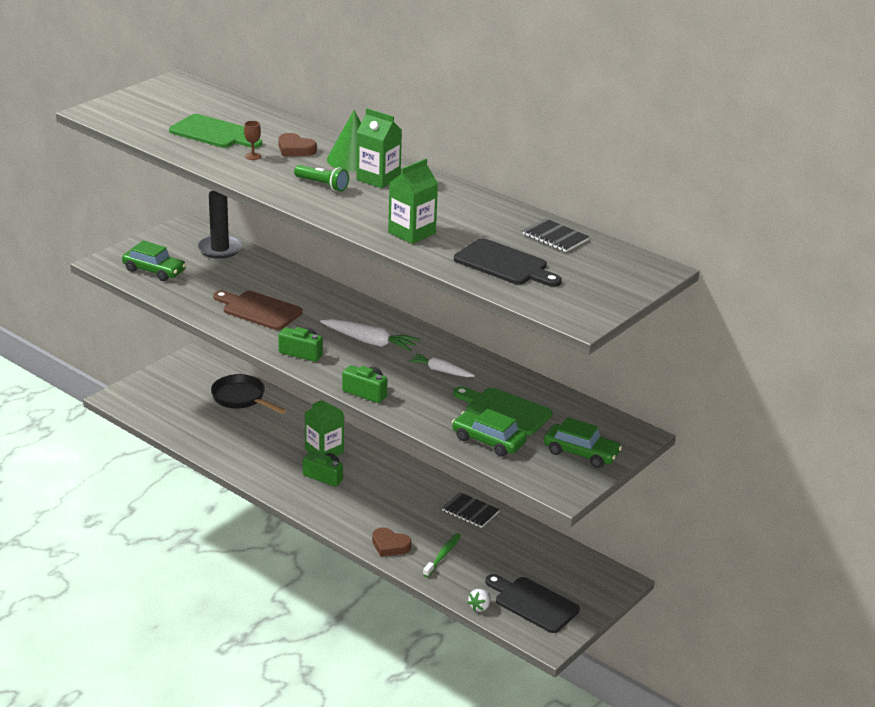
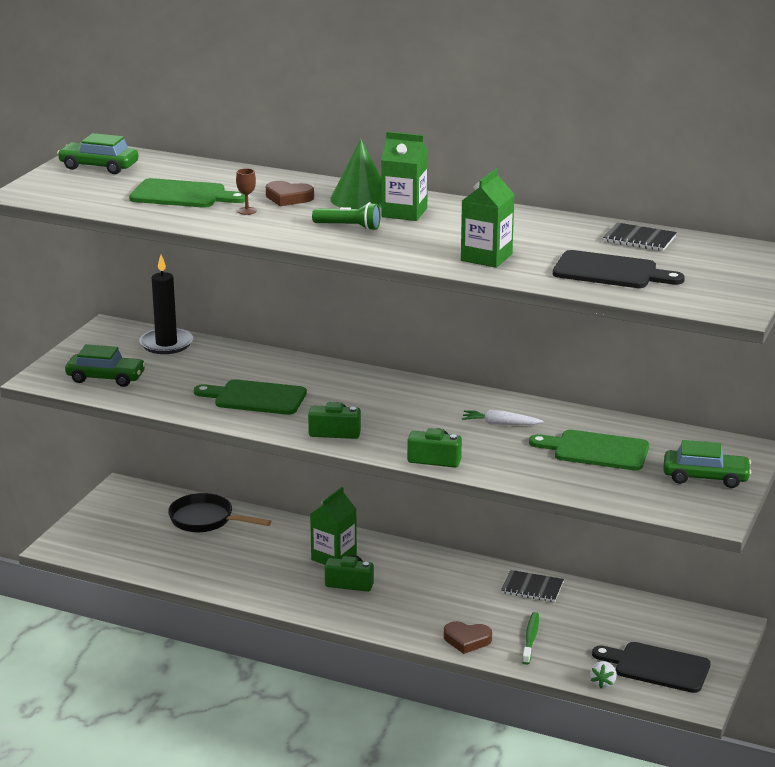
camera: 15 degrees left, 5 degrees down
brown cutting board [213,291,302,330] -> green cutting board [194,379,307,415]
white carrot [320,319,420,351] -> none
green car [452,409,527,457] -> green car moved to [57,133,139,174]

